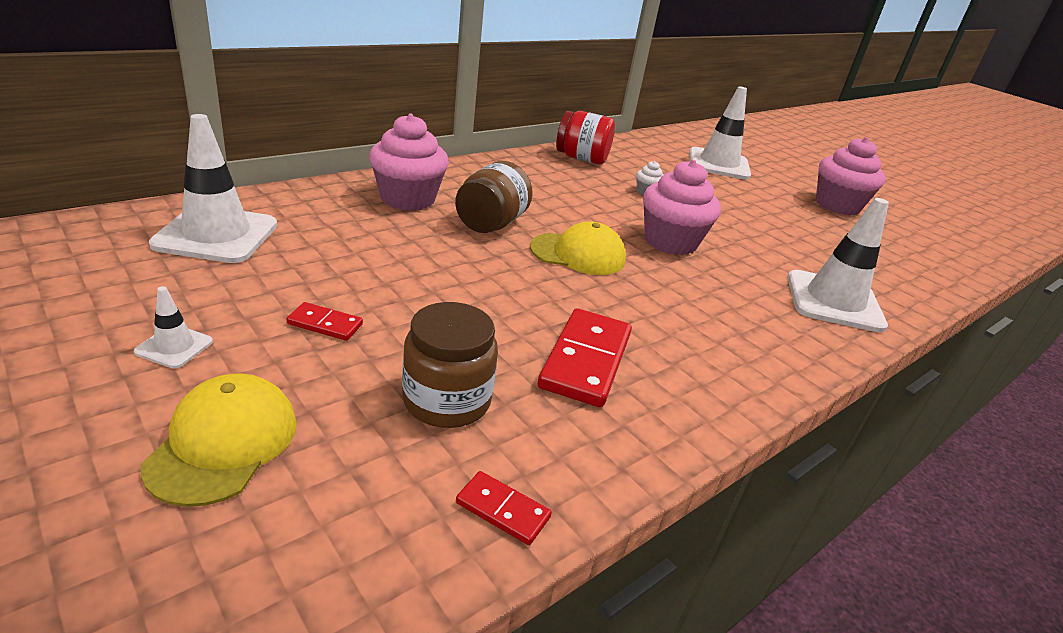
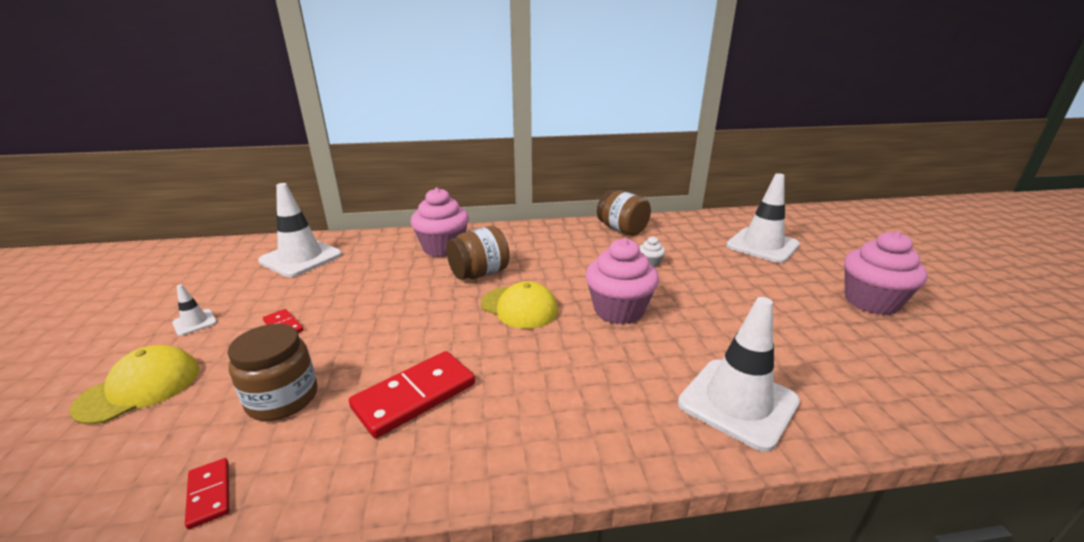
camera: 35 degrees right, 5 degrees down
red jar [556,111,615,164] -> brown jar [597,190,651,236]

